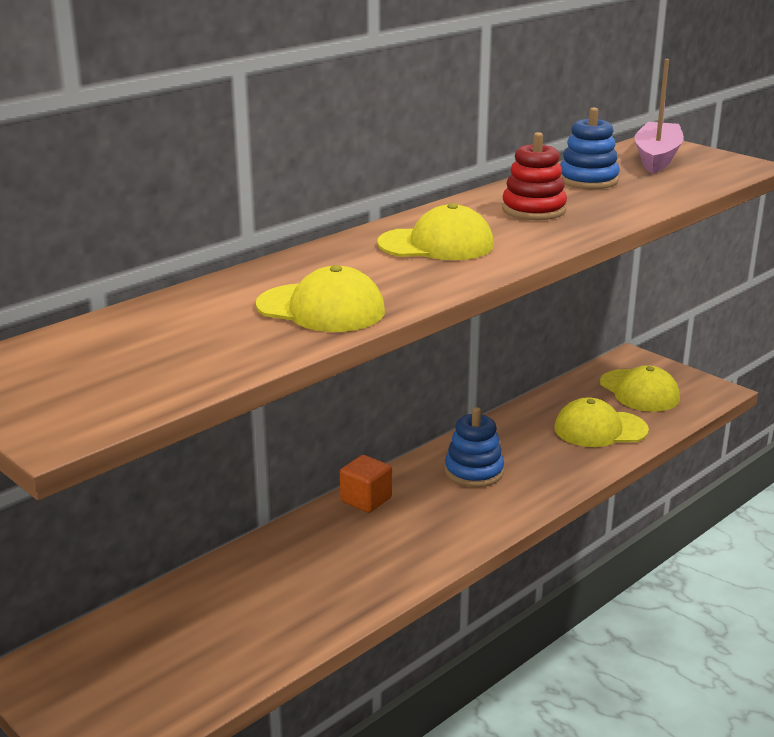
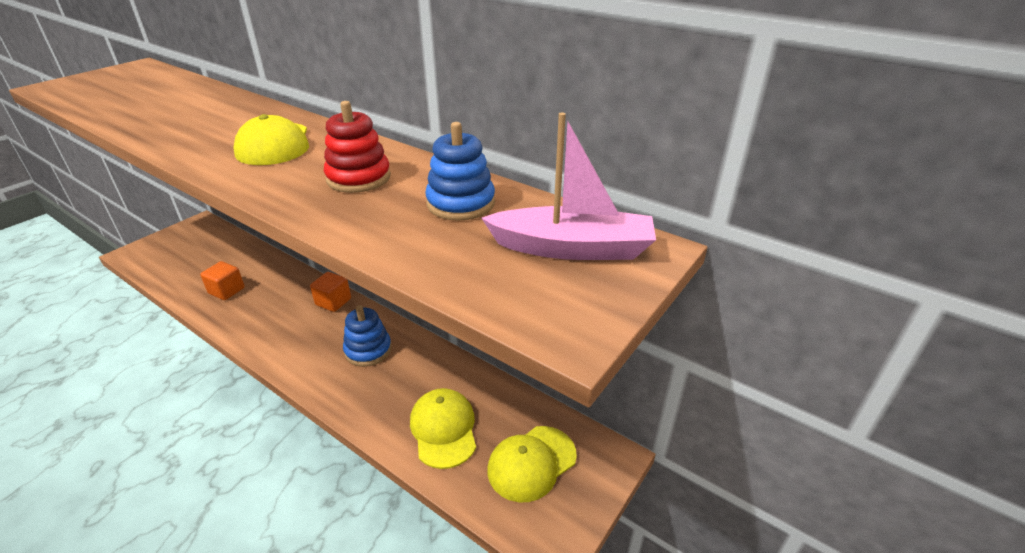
camera: 80 degrees right, 10 degrees up
yellow cap [256,265,385,332] -> none
none -> orange cube [200,261,245,300]

